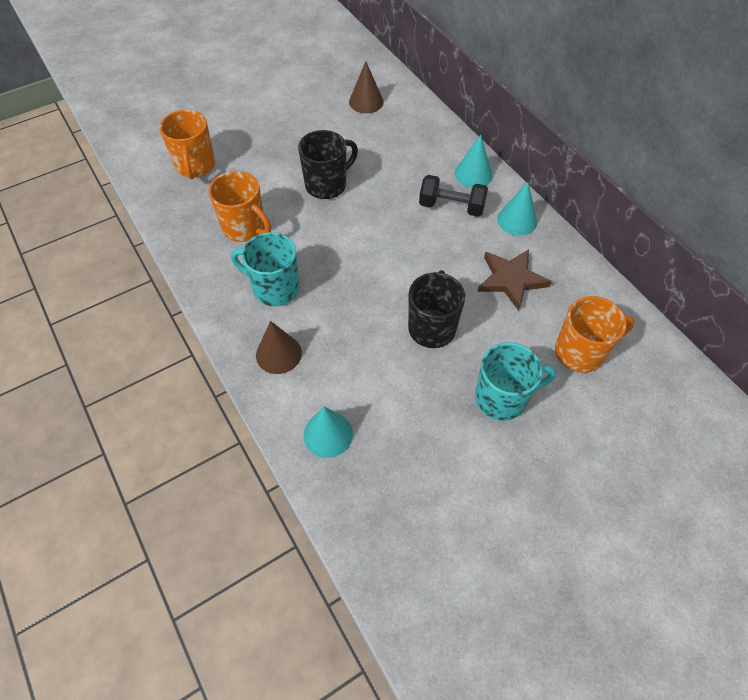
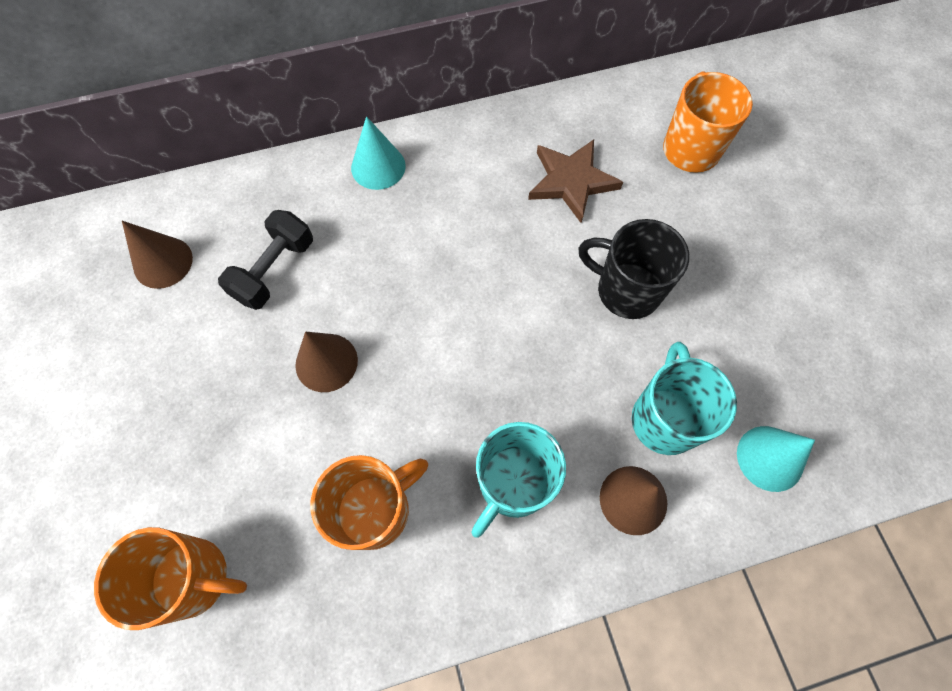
camera: 75 degrees left, 10 degrees up
black mug [298,130,358,199] -> brown cone [295,331,358,392]
black dumbbell [419,175,488,217] -> black dumbbell moved to [218,210,313,310]
turquoise mug [475,342,556,421] -> turquoise mug moved to [632,342,737,455]
turquoise cone [497,182,537,236] -> none

